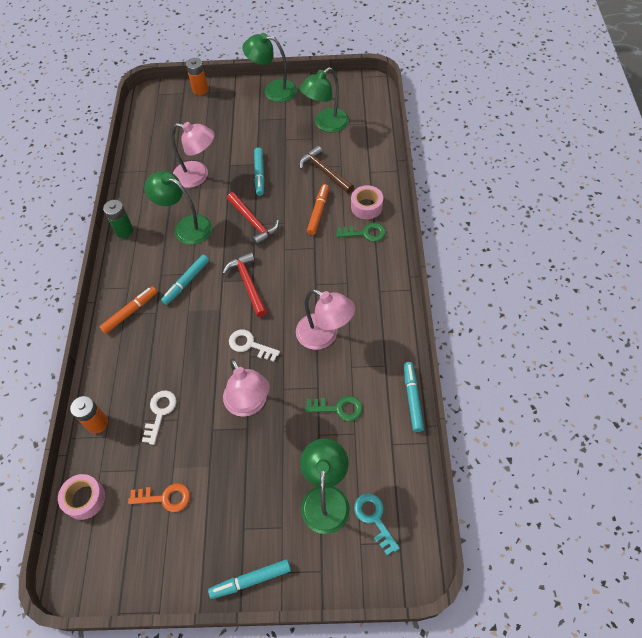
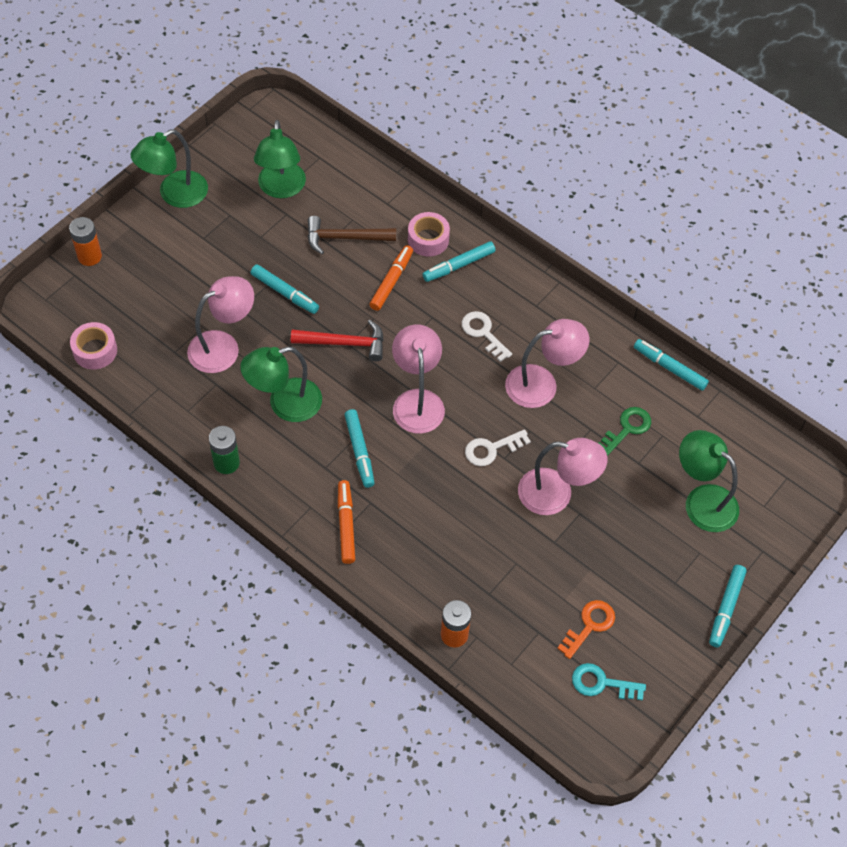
camera: 55 degrees left, 0 degrees up
pink tape [58,474,105,520] -> pink tape moved to [70,322,117,369]
white key [142,390,177,445] -> white key moved to [462,311,512,362]
red hammer [222,252,267,317] -> pink lamp [392,324,445,434]
orange marker [307,184,329,235] -> orange marker turned 60 degrees clockwise [369,245,413,311]
green key [336,223,386,242] -> turquoise marker [423,241,496,282]
turquoise key [354,494,400,555] -> turquoise key moved to [572,663,646,701]

